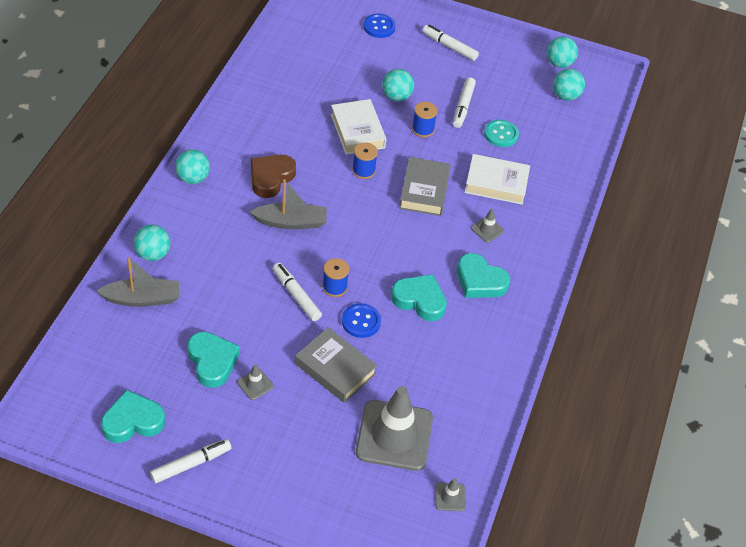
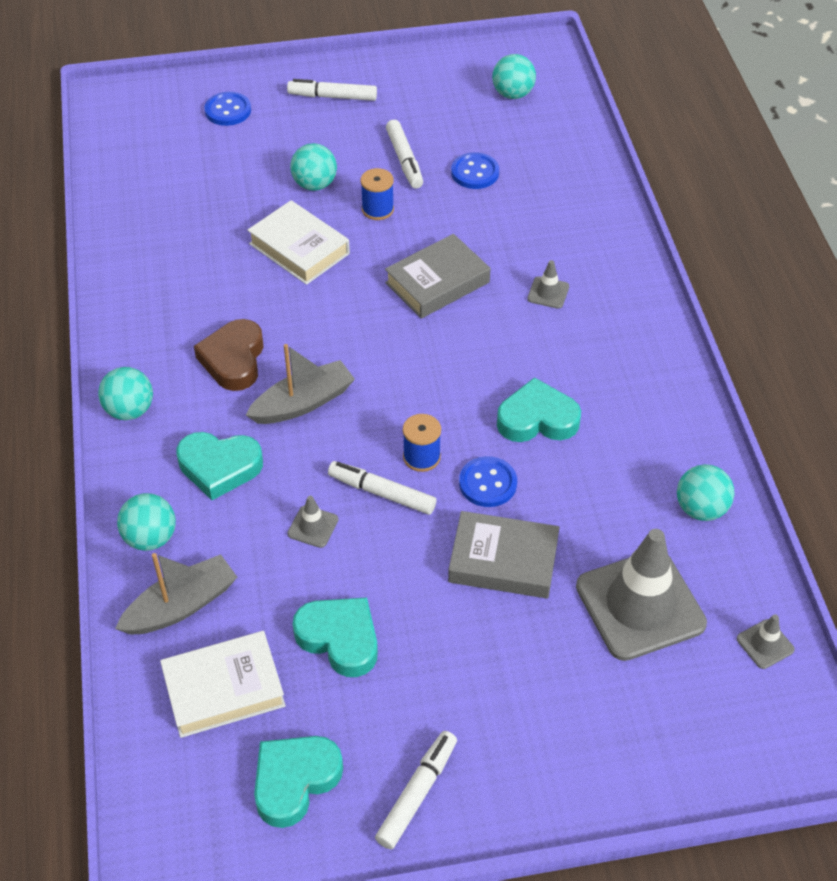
camera: 25 degrees left, 0 degrees up
grey traffic cone [237,364,274,400] -> grey traffic cone moved to [288,496,338,548]
blue spool [352,142,378,179] -> none
grey book [399,157,451,216] -> grey book turned 75 degrees clockwise [385,234,490,319]
turquoise heart [457,253,510,298] -> turquoise heart moved to [177,432,263,500]
white book [465,154,530,205] -> white book moved to [160,631,286,738]
turquoise button [484,120,519,147] -> blue button [451,152,499,189]
turquoise ball [547,36,578,68] -> turquoise ball moved to [677,464,734,521]

